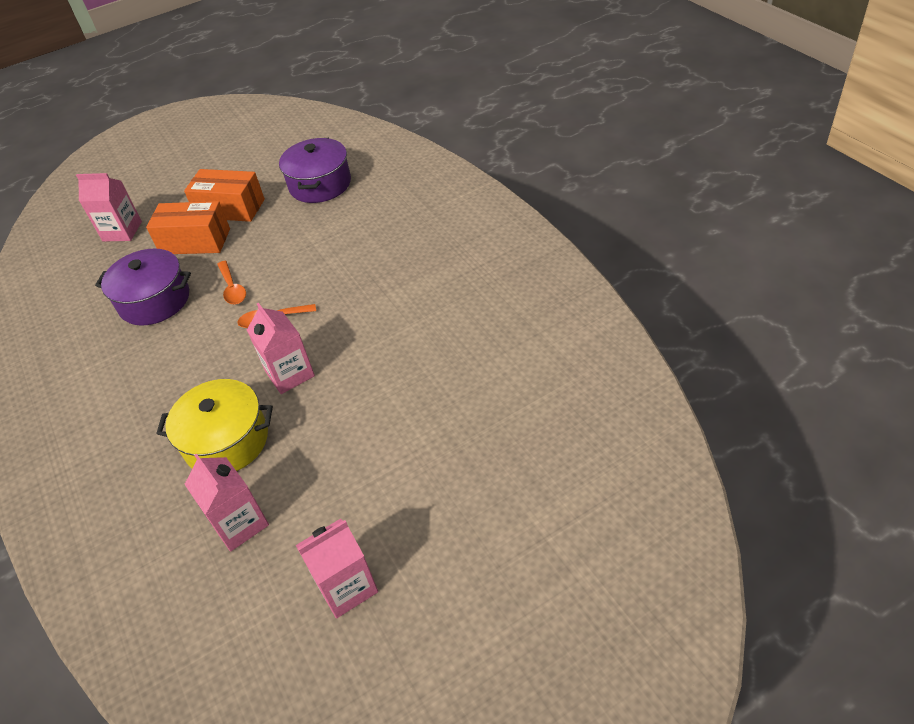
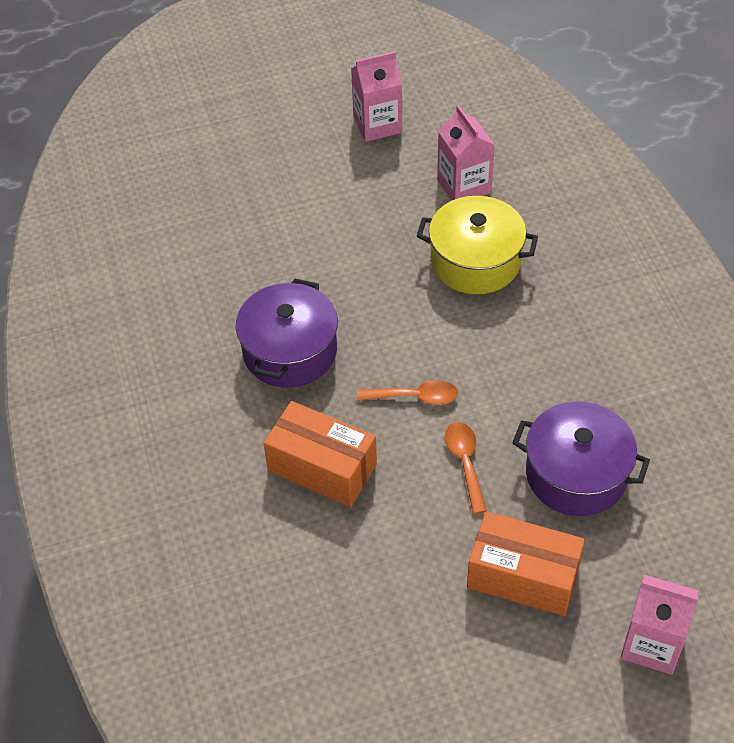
camera: 170 degrees left, 5 degrees up
orange box [184,169,265,222] -> orange box moved to [263,401,377,507]
pink carton [247,303,315,394] -> none
purple pot [279,138,351,203] -> purple pot moved to [236,278,338,388]

